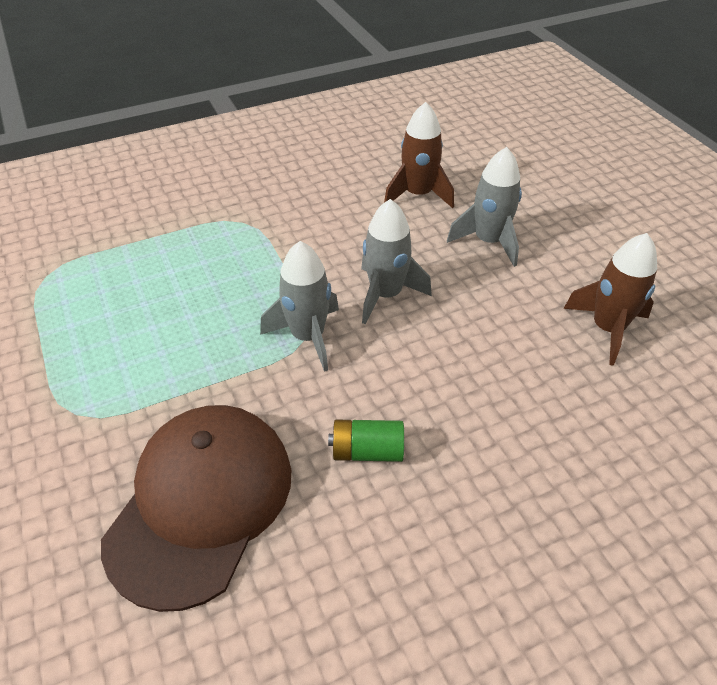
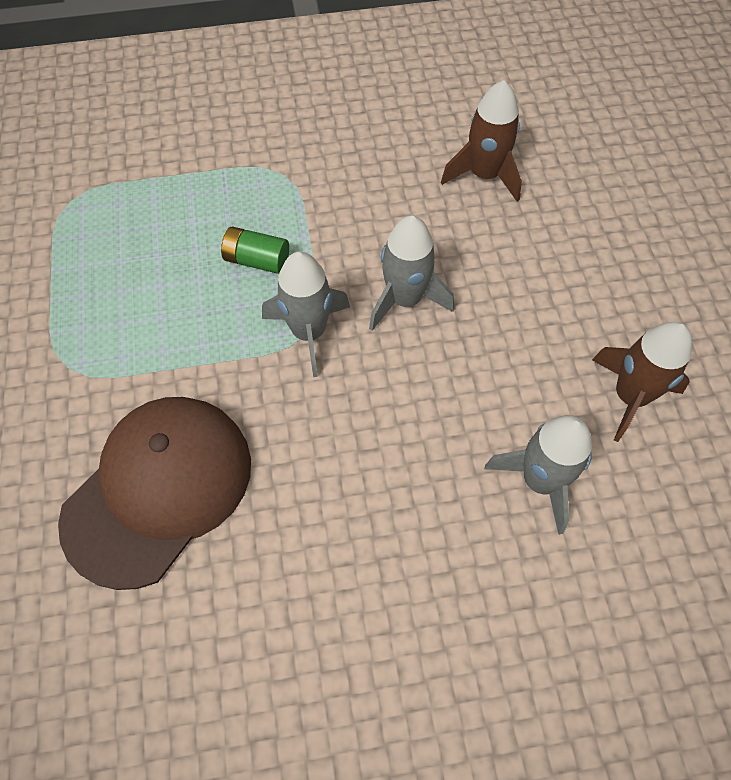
camera: 15 degrees right, 15 degrees up
green battery [328,420,404,462] -> green battery moved to [221,226,289,274]
grey rocket [447,147,522,267] -> grey rocket moved to [484,415,592,535]

